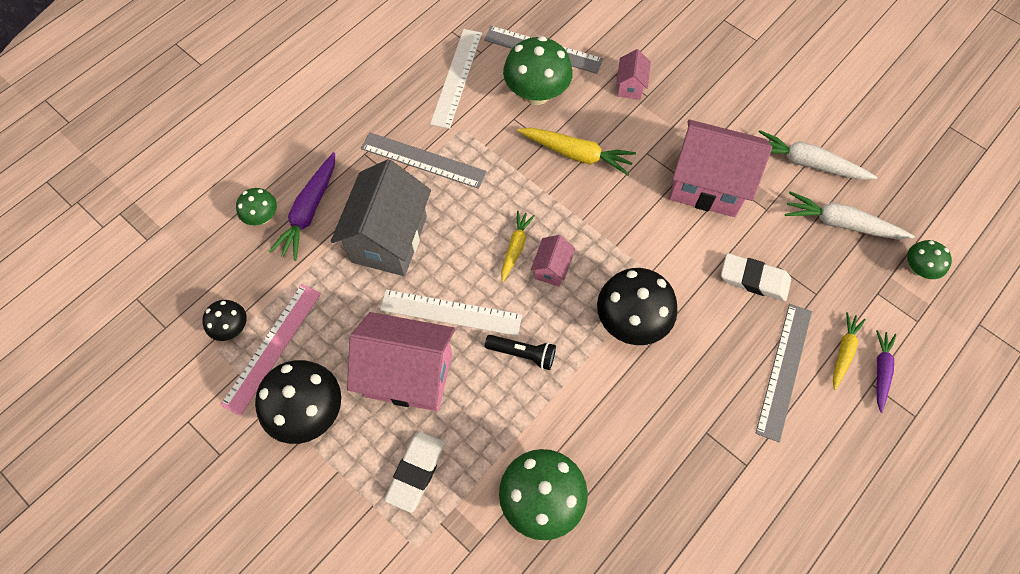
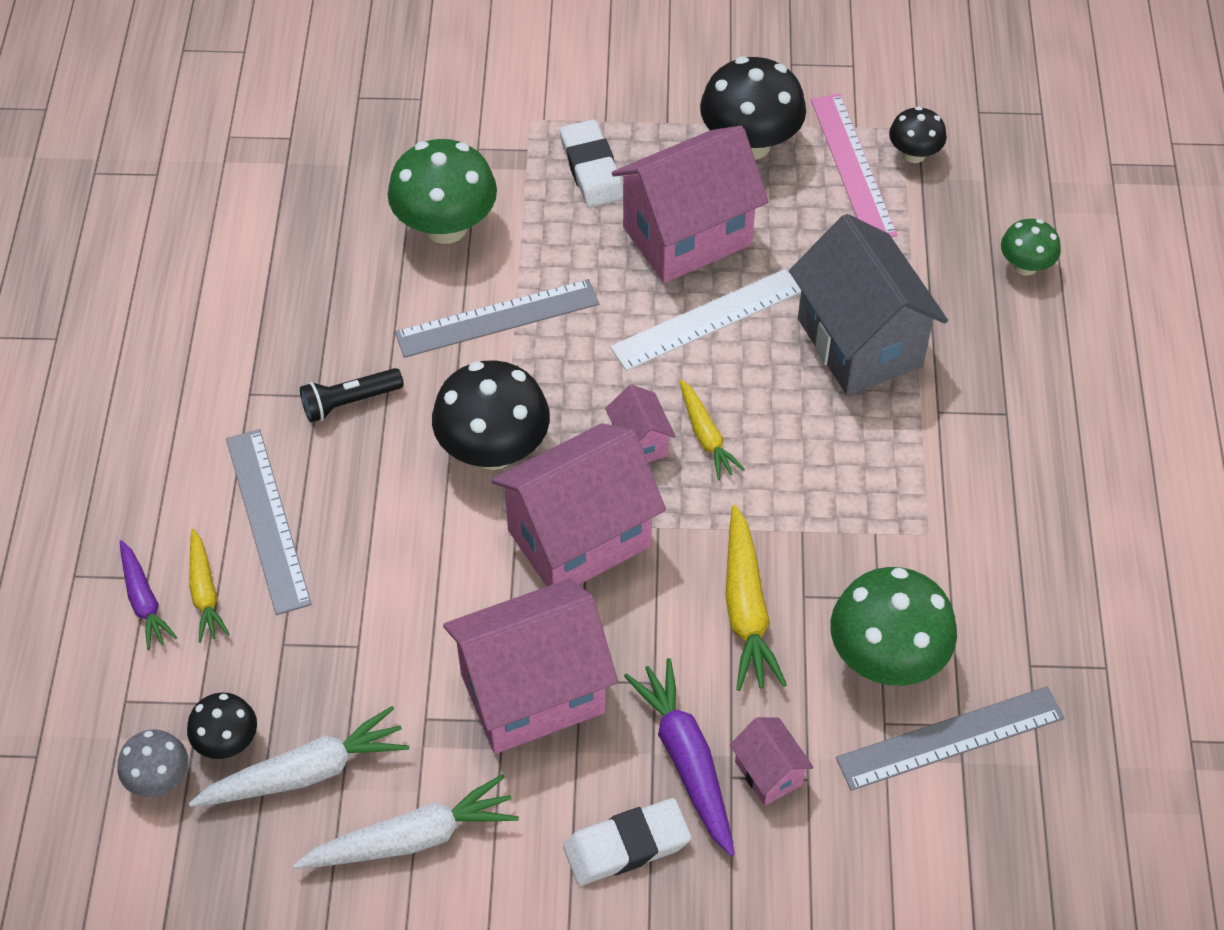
camera: 140 degrees right, 10 degrees down
purple carrot [269,152,335,261] -> purple carrot moved to [624,658,735,856]
grey ruler [361,132,487,189] -> grey ruler moved to [395,279,599,358]
white ruler [430,29,482,129] -> none
black flashlight [485,335,556,370] -> black flashlight moved to [300,368,404,422]
yellow carrot [517,128,636,175] -> yellow carrot turned 75 degrees counterclockwise [725,505,787,691]
white eraser [721,253,791,301] -> white eraser moved to [563,798,692,886]
green mushroom [907,240,952,279] -> grey mushroom [118,729,188,797]
none -> black mushroom [187,692,257,759]
none -> pink house [491,423,666,587]

